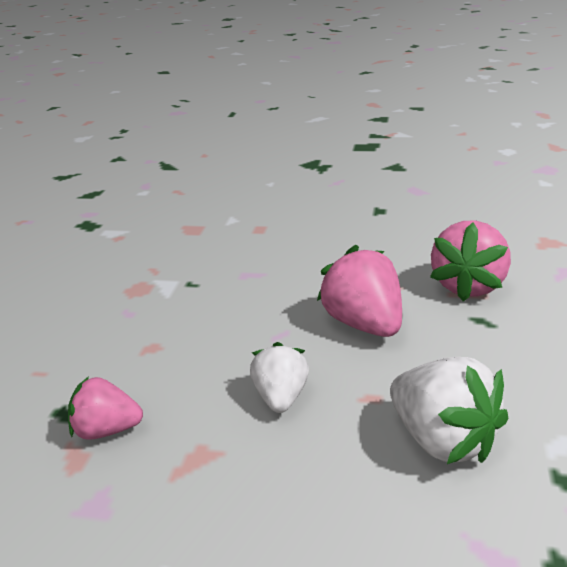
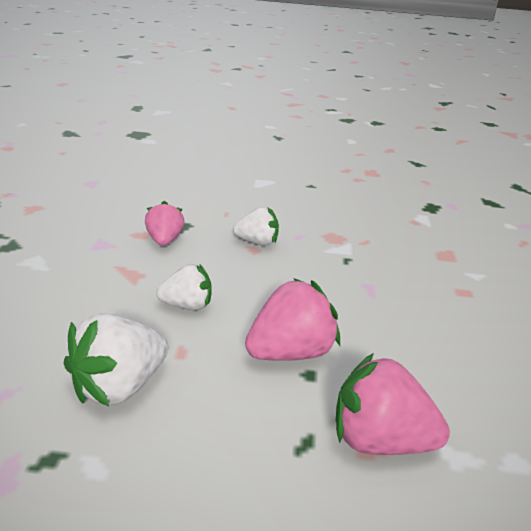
camera: 80 degrees right, 0 degrees up
none -> white strawberry [233,207,279,246]

